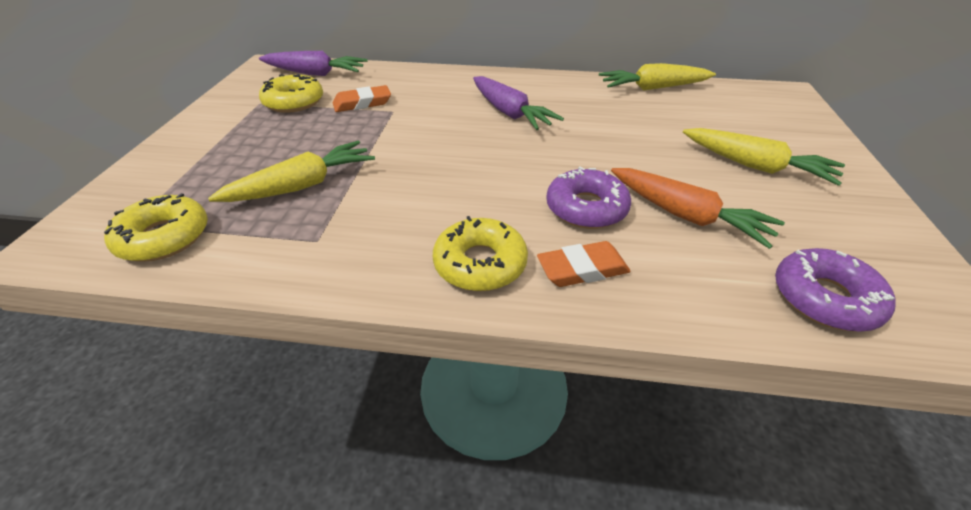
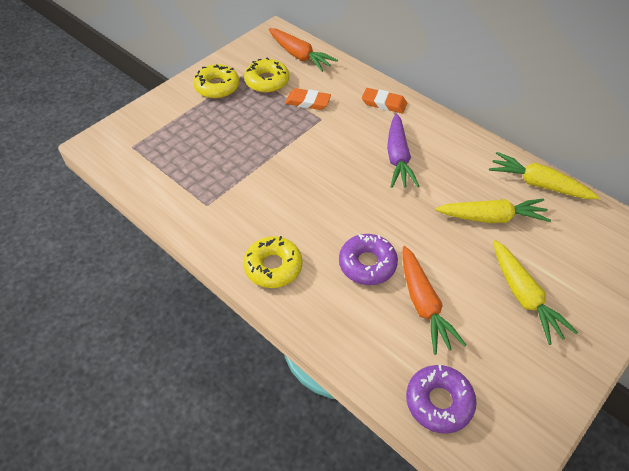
camera: 35 degrees right, 10 degrees up
yellow donut [104,193,208,262] -> yellow donut moved to [193,64,239,99]
yellow carrot [208,141,375,202] -> yellow carrot moved to [435,198,551,223]
purple carrot [259,51,367,76] -> orange carrot [268,28,338,72]
orange eraser [537,241,631,287] -> orange eraser moved to [362,88,407,113]

